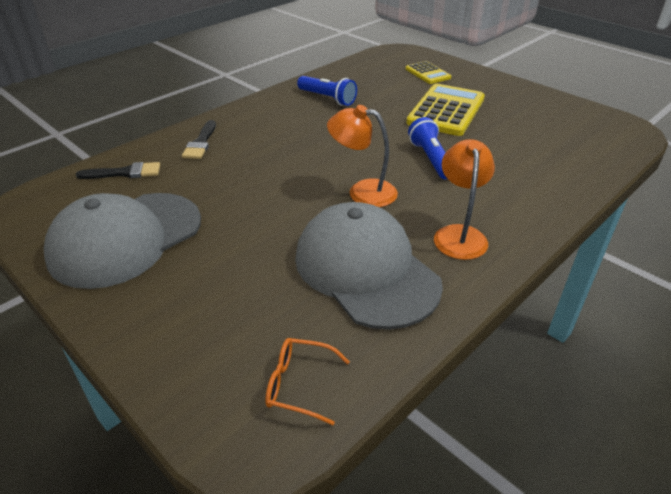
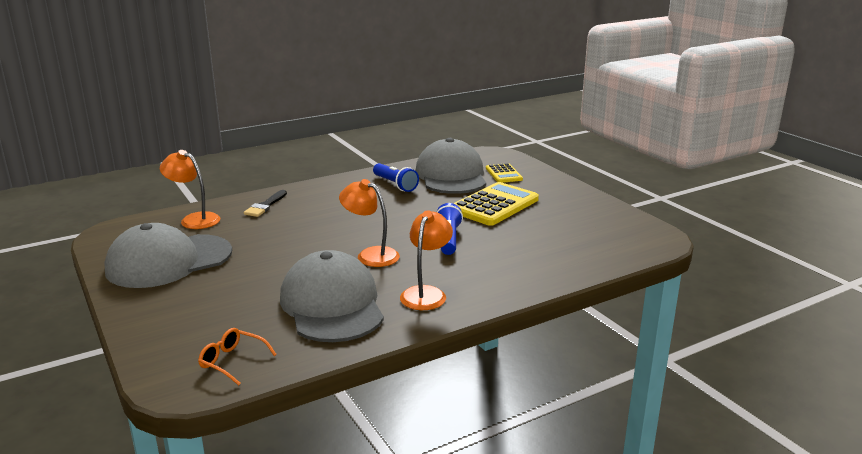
camera: 15 degrees right, 15 degrees down
black brush [76,162,160,179] -> orange lamp [160,150,220,229]
none -> grey cap [416,138,486,194]

